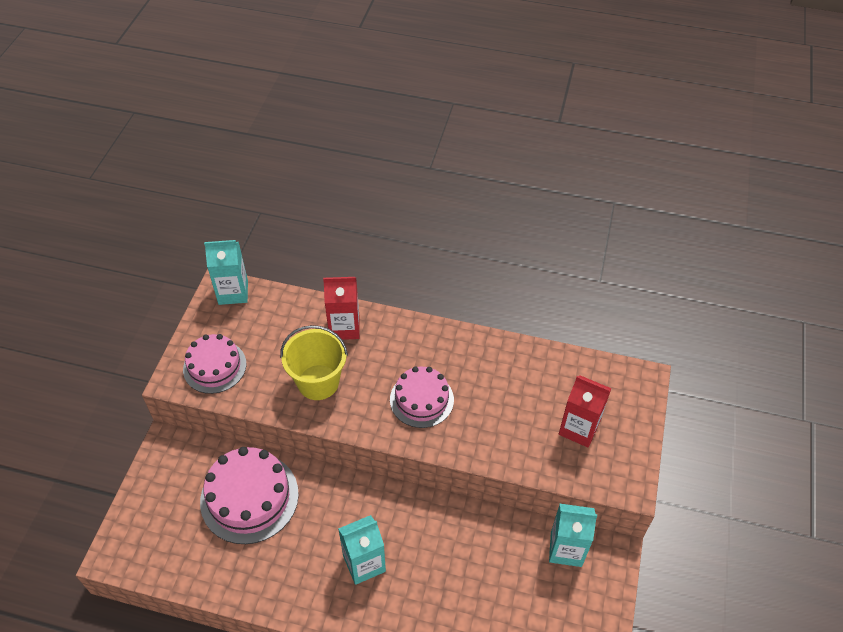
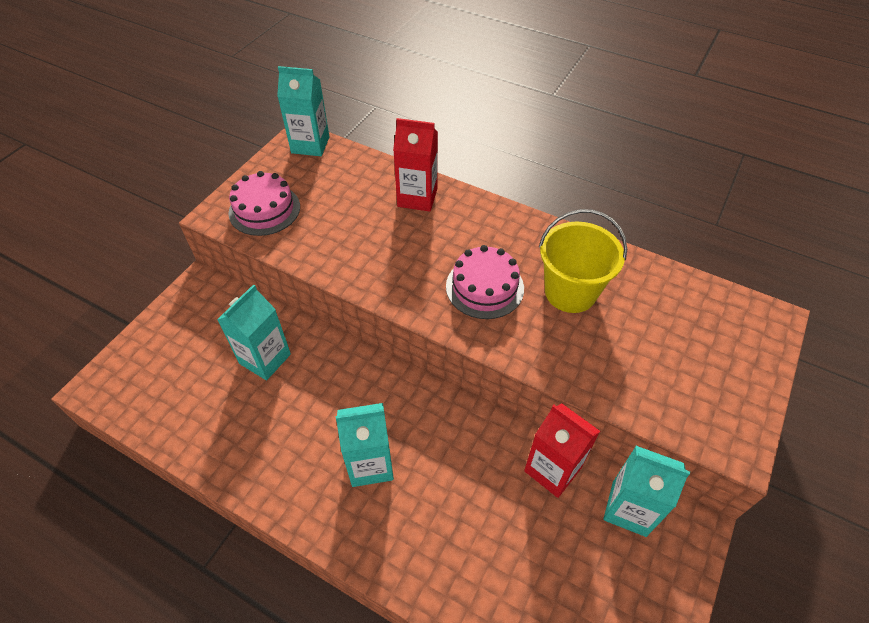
camera: 15 degrees right, 0 degrees up
pink cake [200,447,299,544] -> turquoise carton [217,284,291,381]
yellow bucket [280,325,348,400] -> yellow bucket moved to [539,209,627,313]
red carton [559,375,612,447] -> red carton moved to [524,403,600,498]

